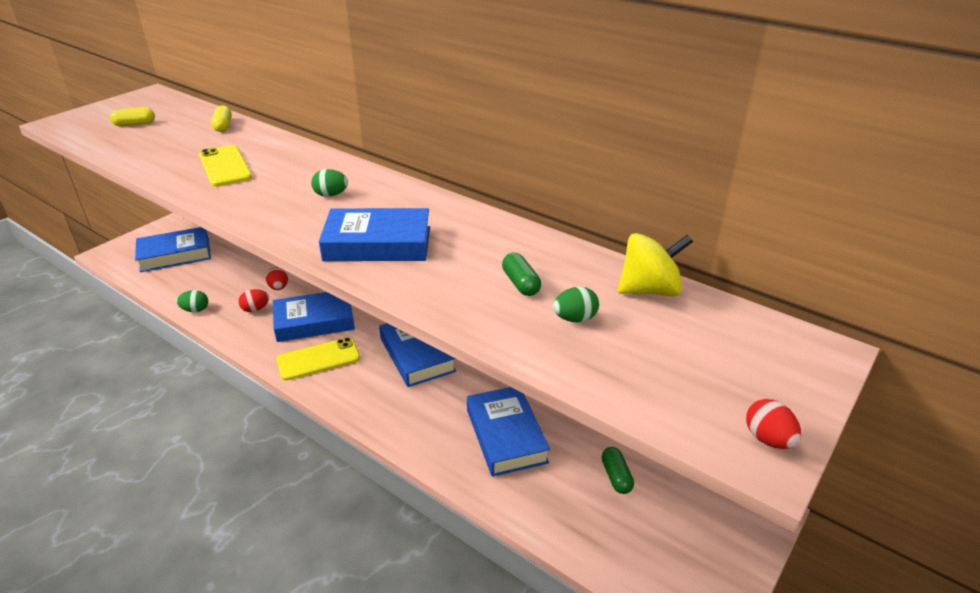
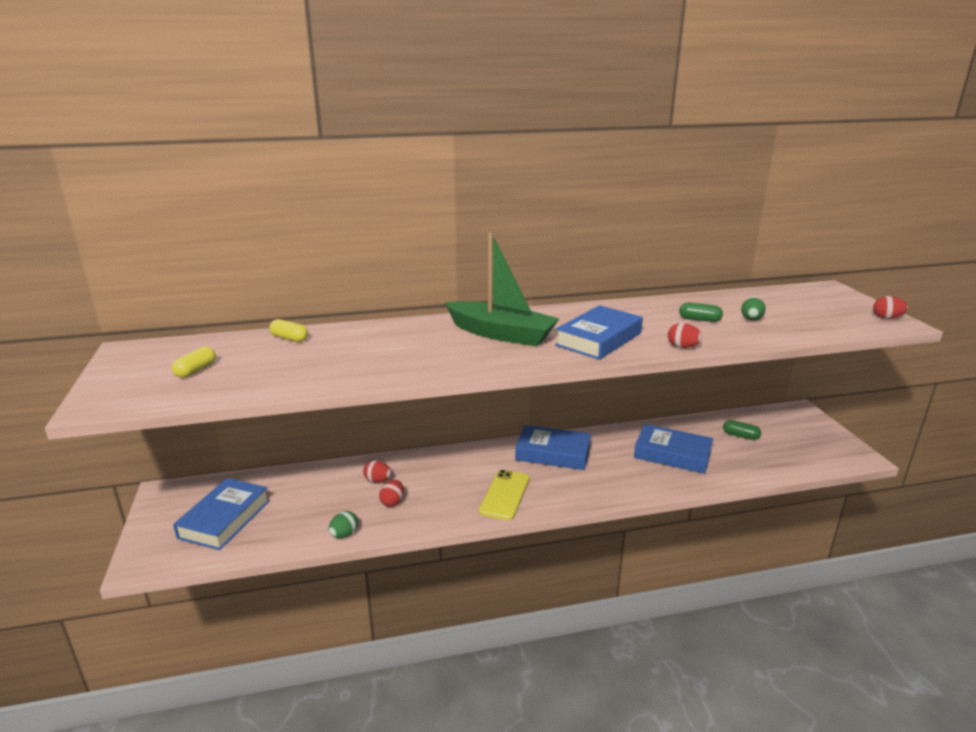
camera: 50 degrees left, 10 degrees down
yellow phone [199,145,252,187] -> none
blue book [273,292,355,342] -> none
green egg [311,169,348,197] -> green boat [445,232,559,347]
yellow spinning top [618,233,693,297] -> none
none -> red egg [668,323,702,348]

